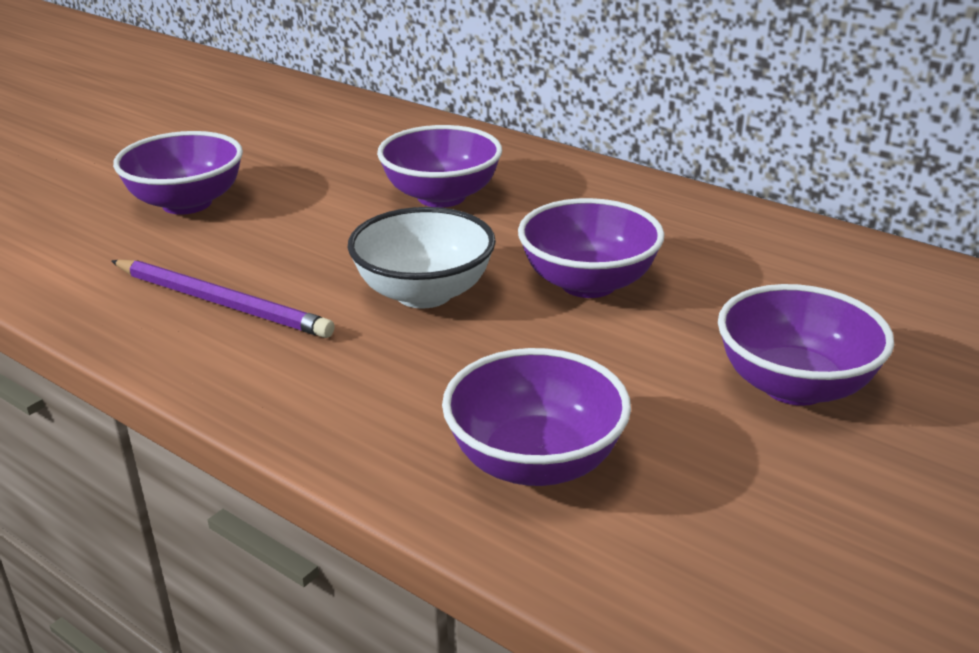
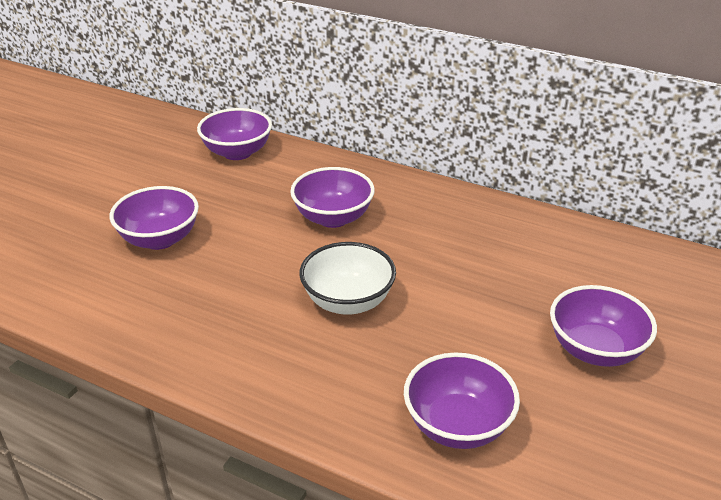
camera: 10 degrees left, 5 degrees up
purple pencil [111,260,335,338] -> none
purple bowl [518,198,664,298] -> purple bowl moved to [197,108,272,160]

